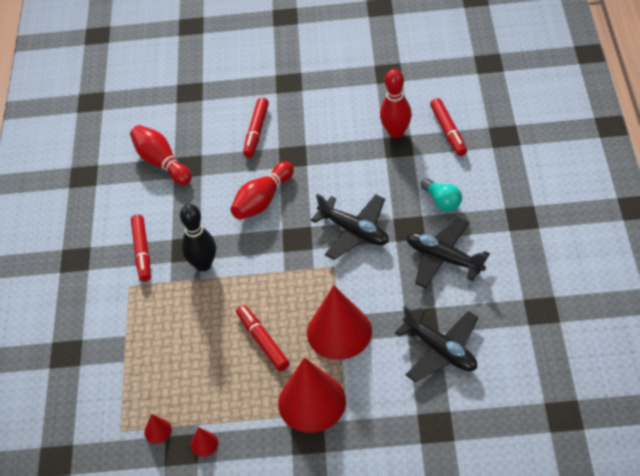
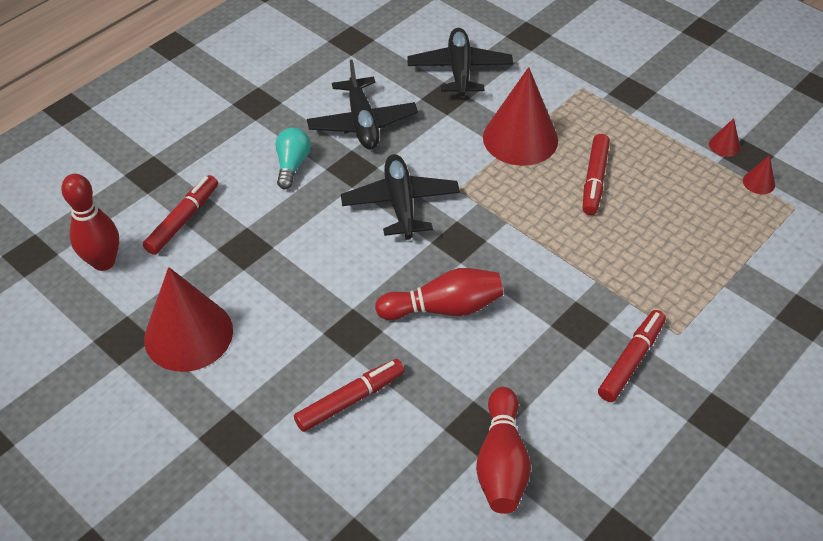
camera: 140 degrees left, 0 degrees up
black bowling pin [180,204,216,272] -> none
red cone [278,358,346,433] -> red cone moved to [144,267,233,372]
red bowling pin [380,69,412,138] -> red bowling pin moved to [61,174,119,271]

